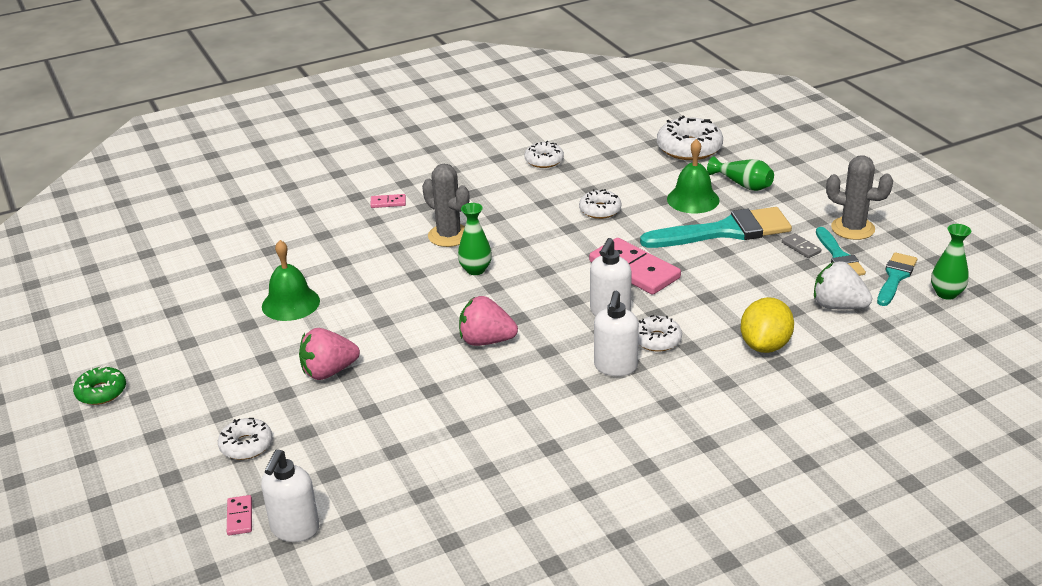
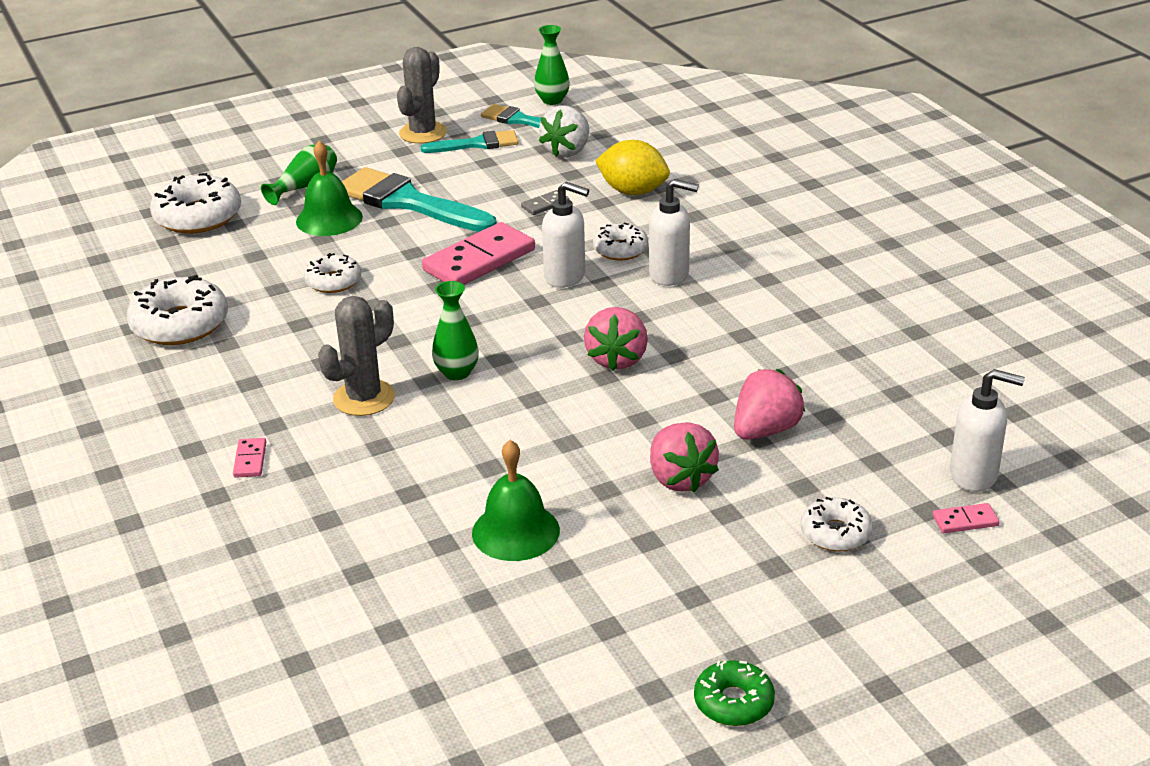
camera: 90 degrees left, 0 degrees up
white donut [524,141,564,168] -> white donut [127,275,228,345], size x1.68
turquoise brush [640,207,792,248] -> turquoise brush turned 45 degrees counterclockwise [342,167,497,232]
grey domino [782,233,821,258] -> grey domino moved to [521,190,569,215]
none -> pink strawberry [734,369,805,439]

